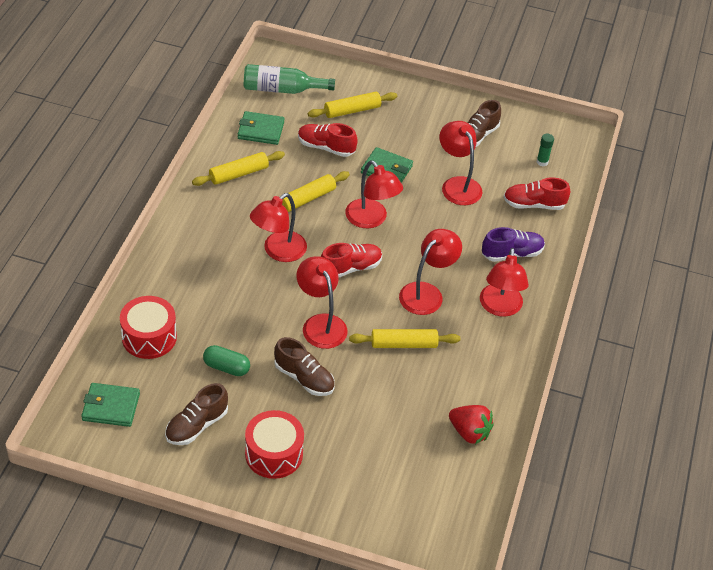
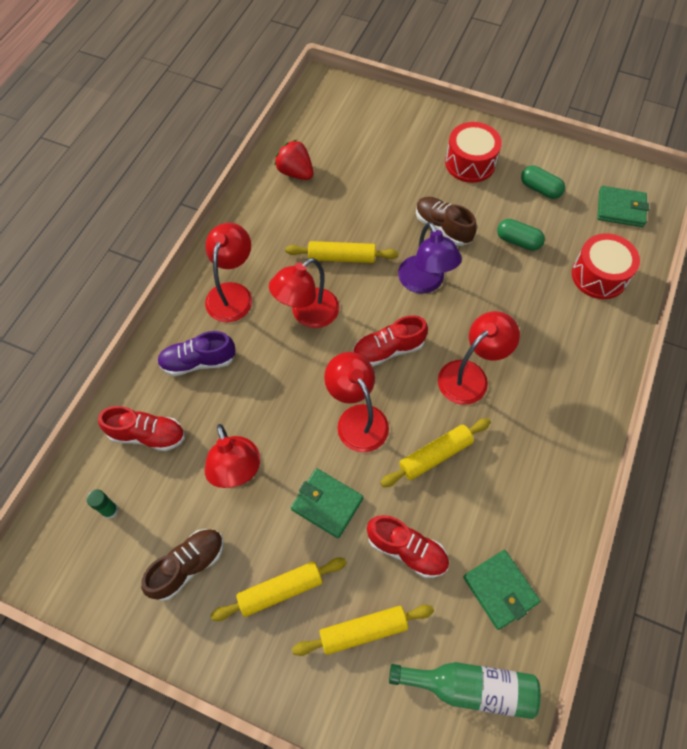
camera: 170 degrees left, 15 degrees up
brown shoe [165,383,228,445] -> green capsule [521,166,565,199]
yellow rolling pin [192,151,285,186] -> yellow rolling pin moved to [210,558,347,621]
green wallet [238,111,284,145] -> green wallet turned 45 degrees clockwise [463,550,541,630]
red lamp [297,256,348,349] -> purple lamp [398,222,462,294]

